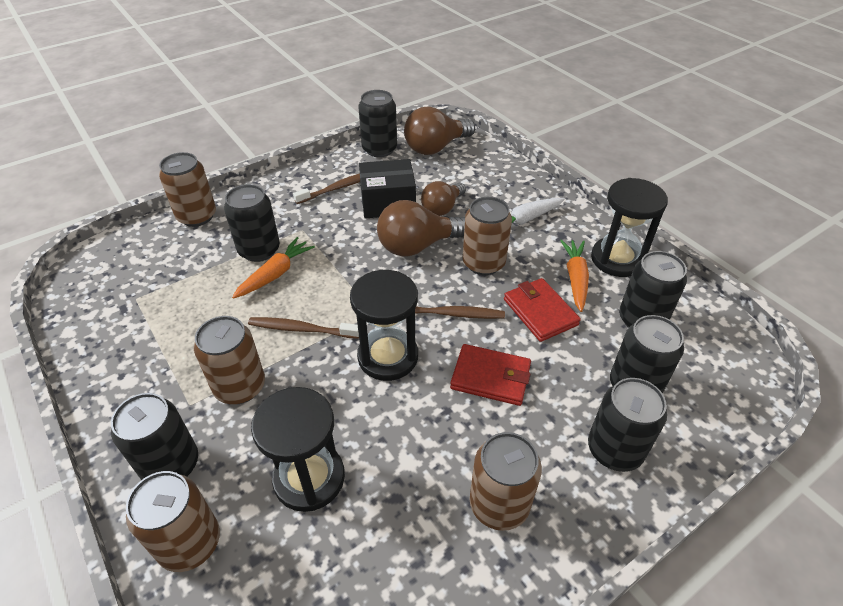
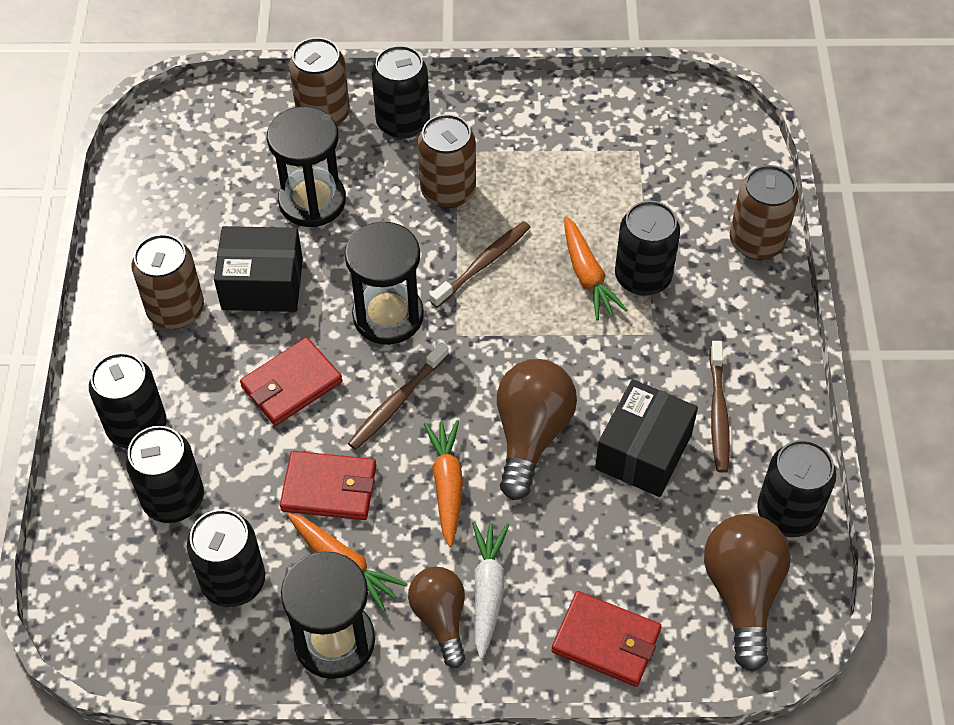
camera: 125 degrees right, 10 degrees up
brown light bulb [421,181,466,216] -> brown light bulb moved to [408,567,466,668]
brown can [463,197,512,275] -> orange carrot [424,420,463,547]
none -> black box [214,226,303,312]
none -> red wallet [552,591,662,687]

